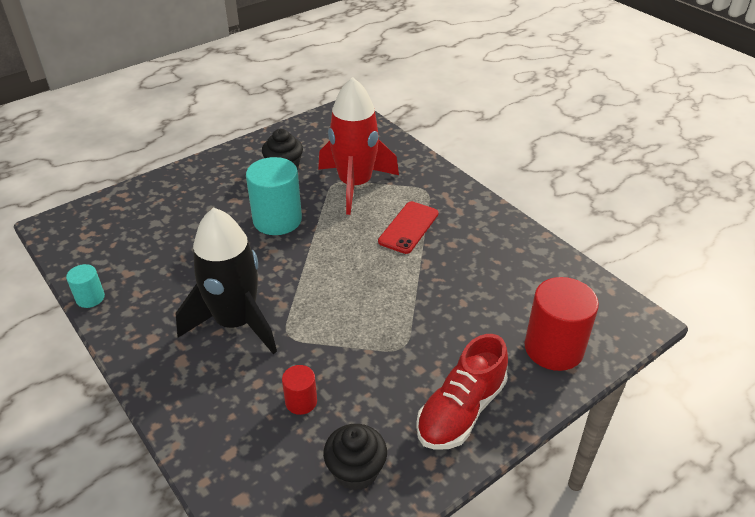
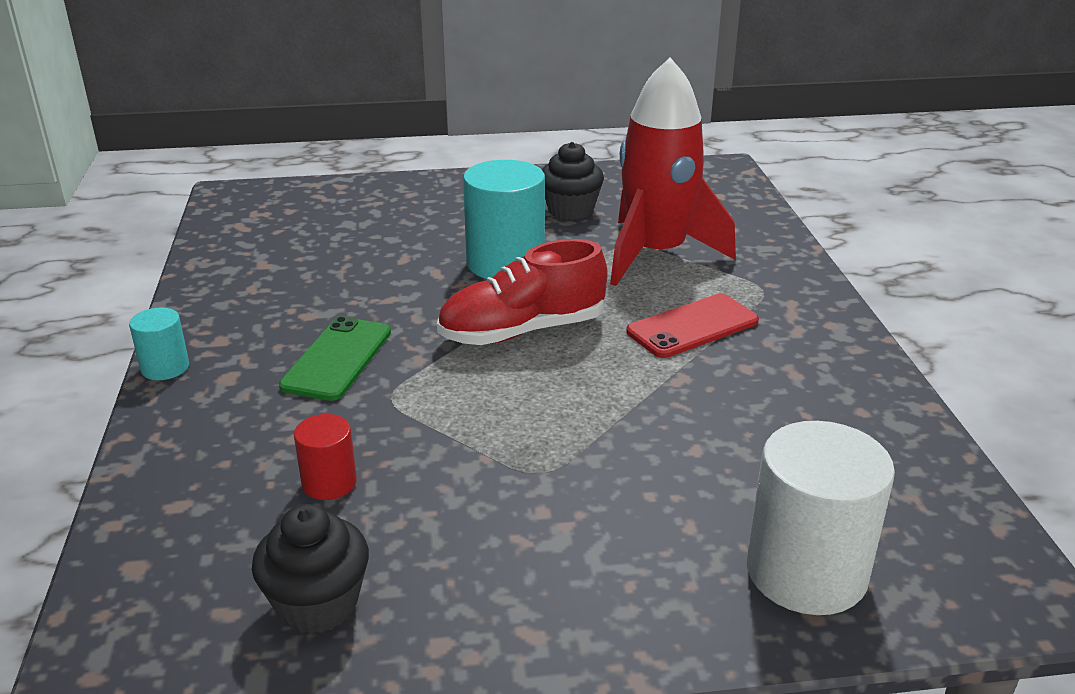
camera: 30 degrees right, 10 degrees down
turquoise cylinder [66,264,105,308] -> turquoise cylinder moved to [129,308,189,380]
black rocket [176,207,277,354] -> green phone [279,316,391,401]
red shoe [416,334,508,450] -> red shoe moved to [437,239,607,345]
red cylinder [524,277,599,371] -> white cylinder [747,421,895,615]

